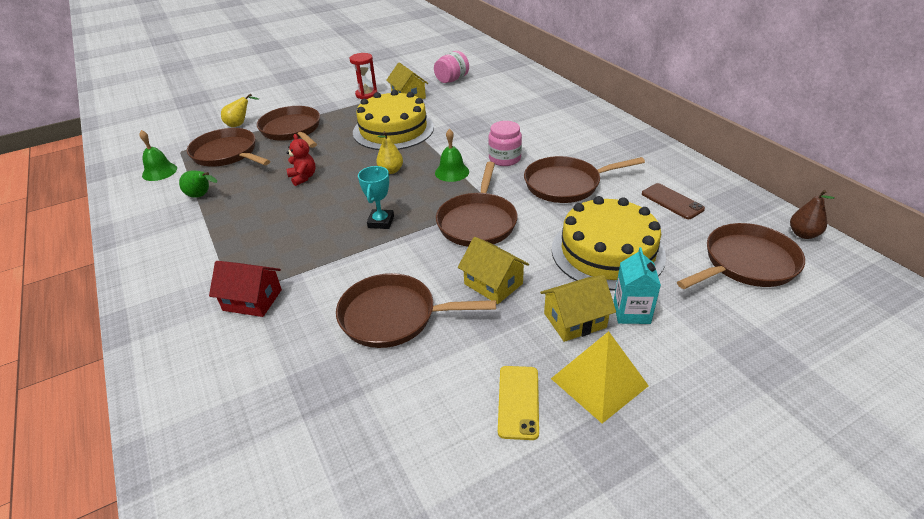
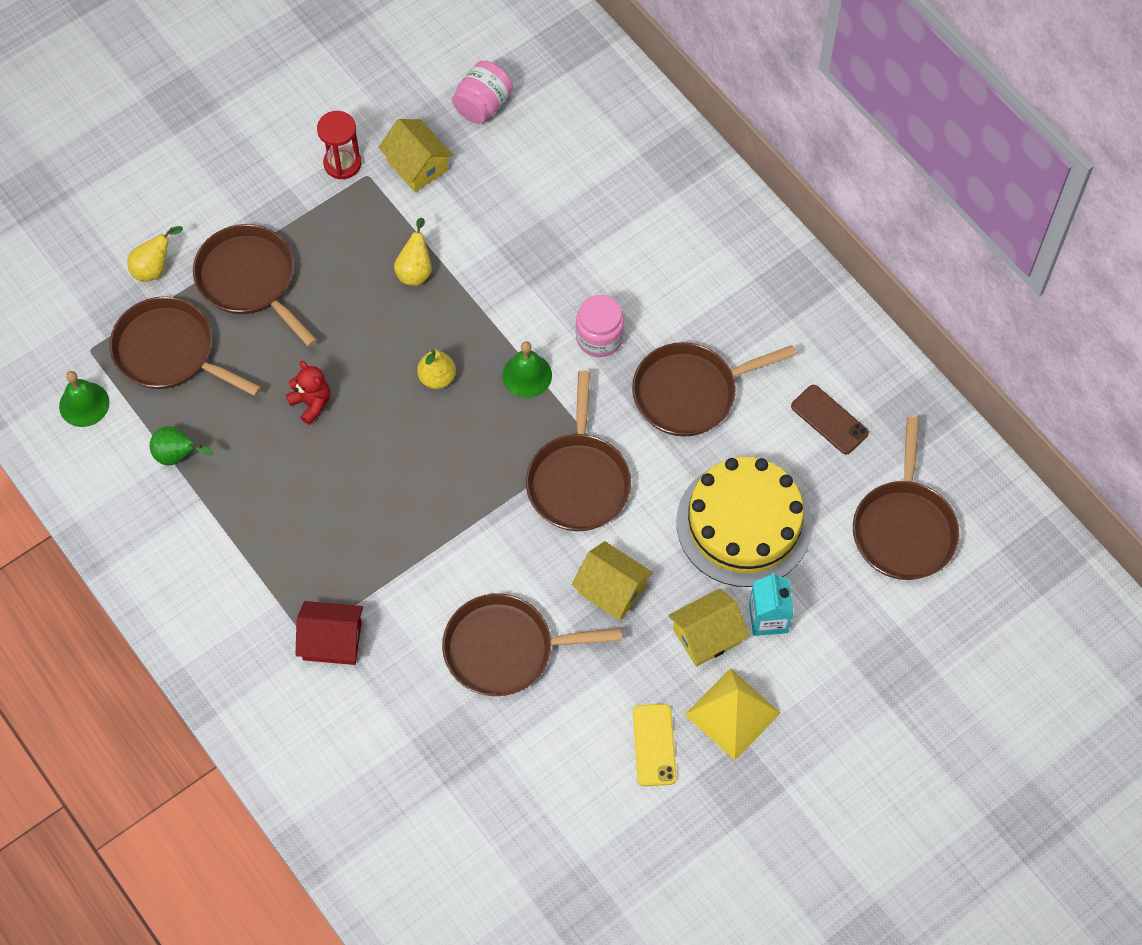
camera: 10 degrees left, 25 degrees up
yellow cake [353,90,434,150] -> yellow pear [394,218,432,286]
turquoise trophy [358,166,394,229] -> none
brown pan [677,223,805,289] -> brown pan turned 135 degrees clockwise [853,417,959,580]
brown pear [790,190,834,239] -> none

